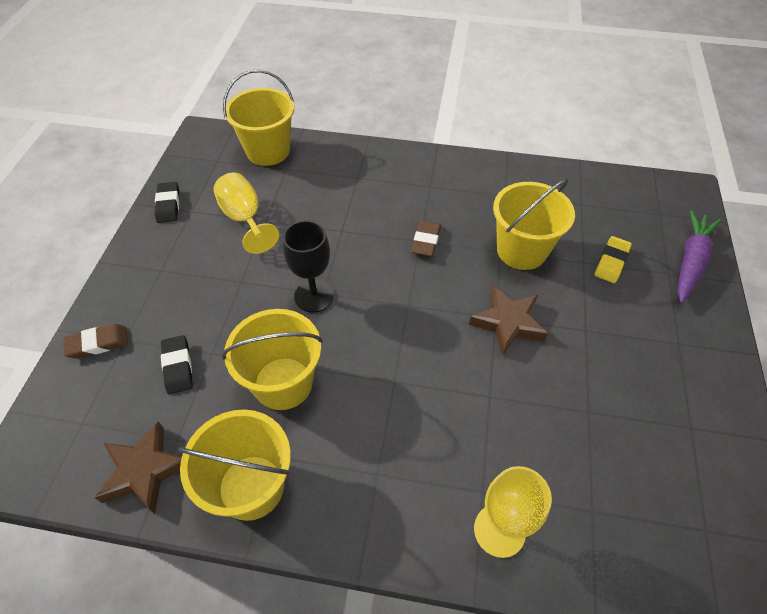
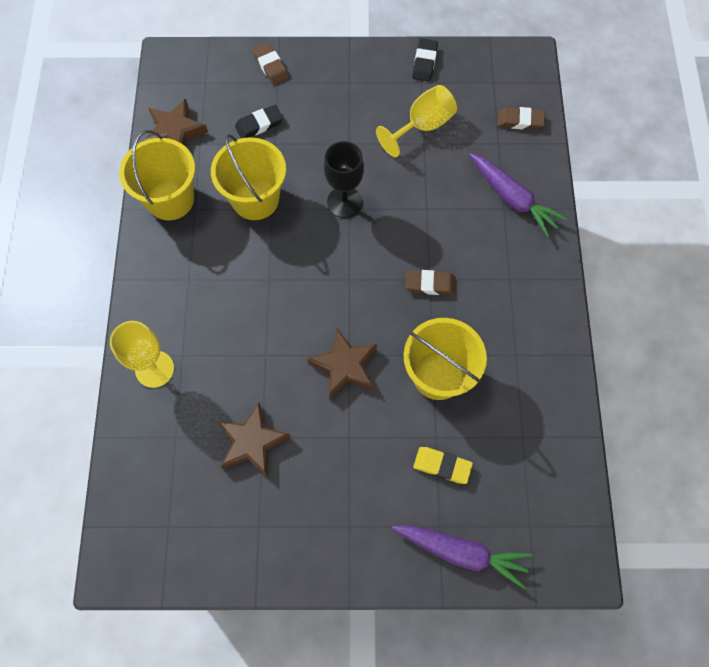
camera: 80 degrees right, 15 degrees up
black eraser [155,182,179,223] -> black eraser turned 60 degrees counterclockwise [412,38,438,81]
yellow bucket [223,69,294,166] -> brown eraser [497,107,545,130]
none -> brown star [217,403,291,477]
none -> purple carrot [469,153,567,237]

